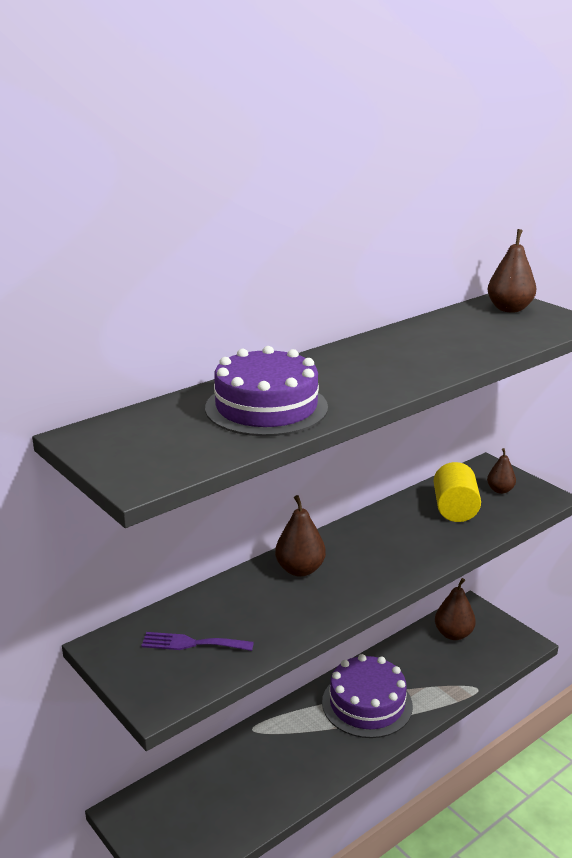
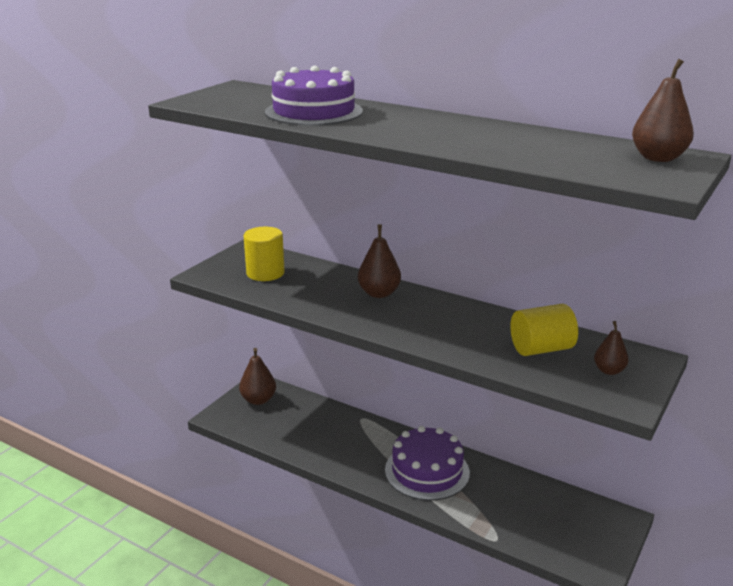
camera: 70 degrees right, 0 degrees up
purple fork [141,632,254,651] -> yellow cylinder [244,227,285,281]
brown pear [435,578,476,640] -> brown pear moved to [239,348,276,405]

